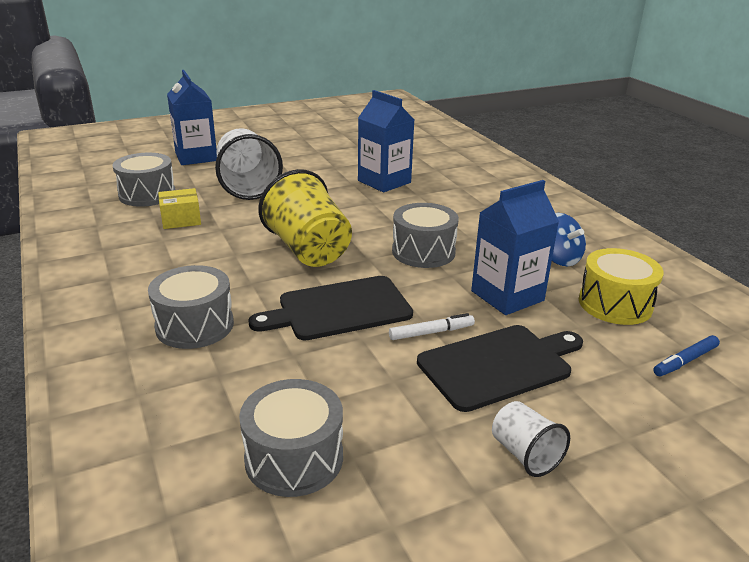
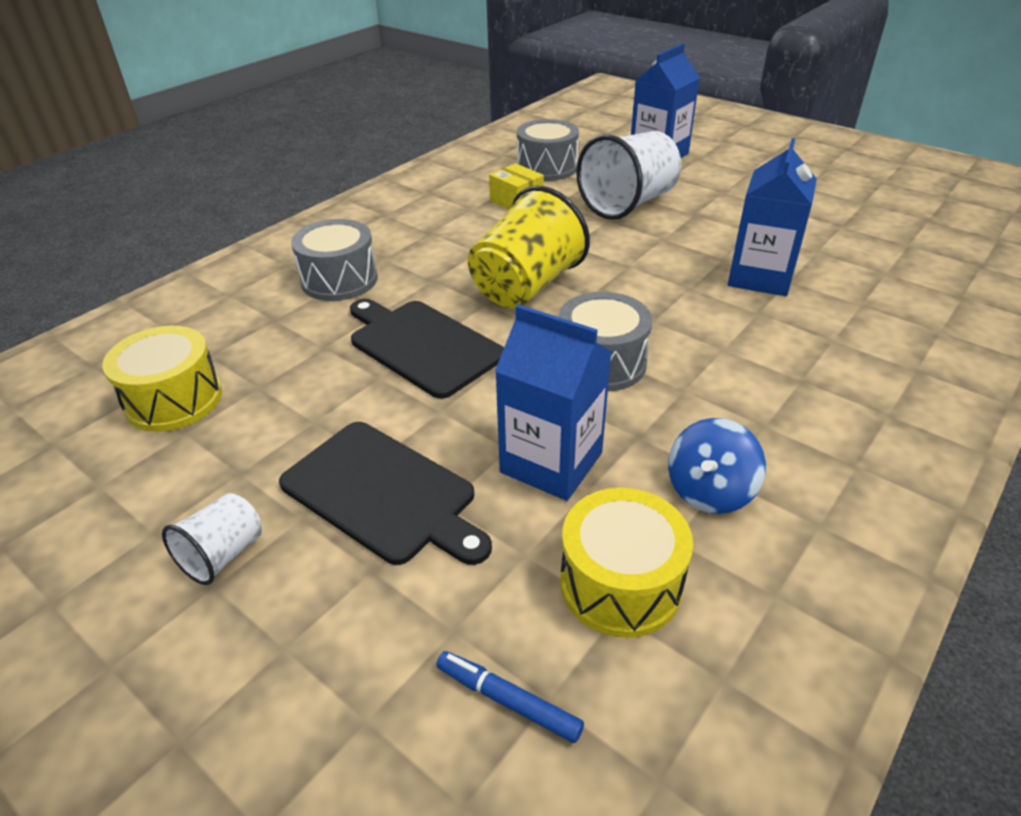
camera: 65 degrees right, 10 degrees up
grey drum [239,379,343,497] -> yellow drum [102,326,222,432]
white marker [389,313,475,340] -> none

